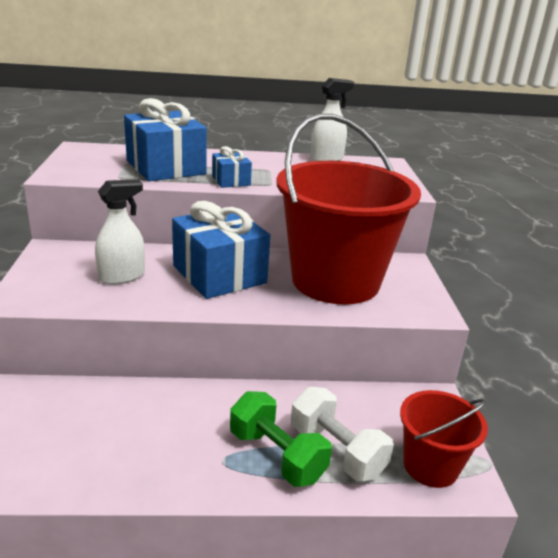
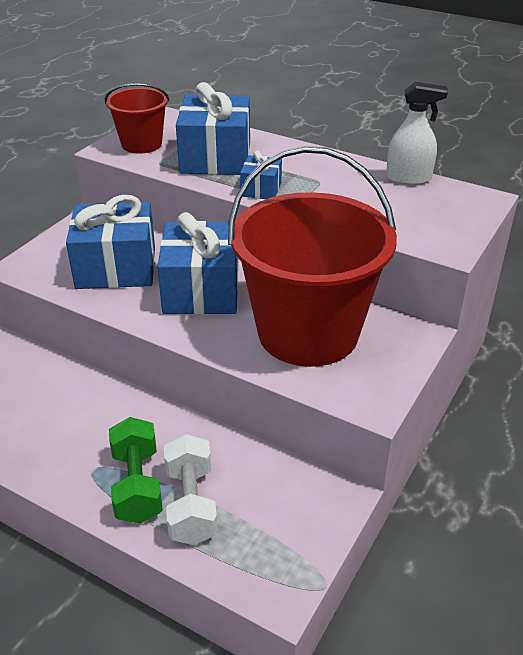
camera: 35 degrees right, 10 degrees up
white spray bottle [95,179,145,285] -> blue gift [66,195,155,289]
red bucket [400,390,488,488] -> red bucket moved to [105,83,170,154]

